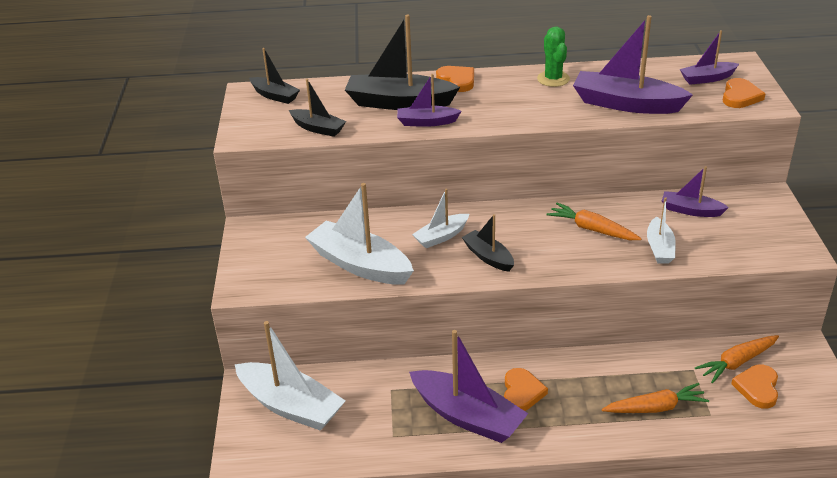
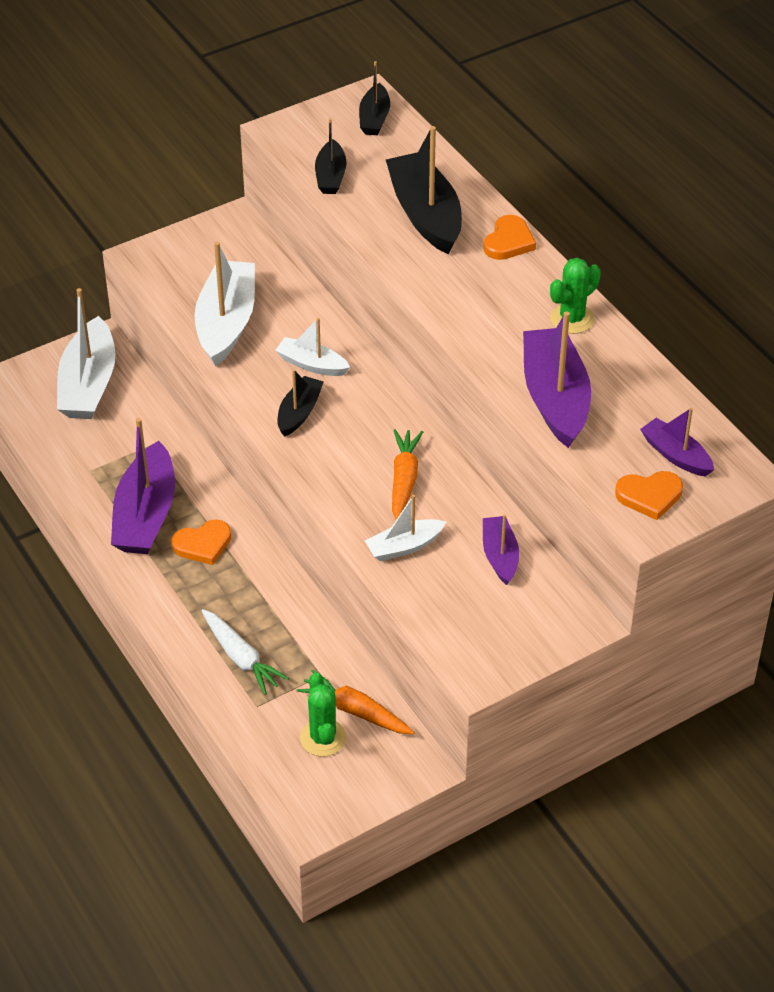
camera: 60 degrees right, 10 degrees up
purple boat [397,74,462,127] -> none
orange carrot [602,383,709,413] -> white carrot [202,609,289,695]
orange heart [731,365,778,409] -> green cactus [300,673,347,757]

